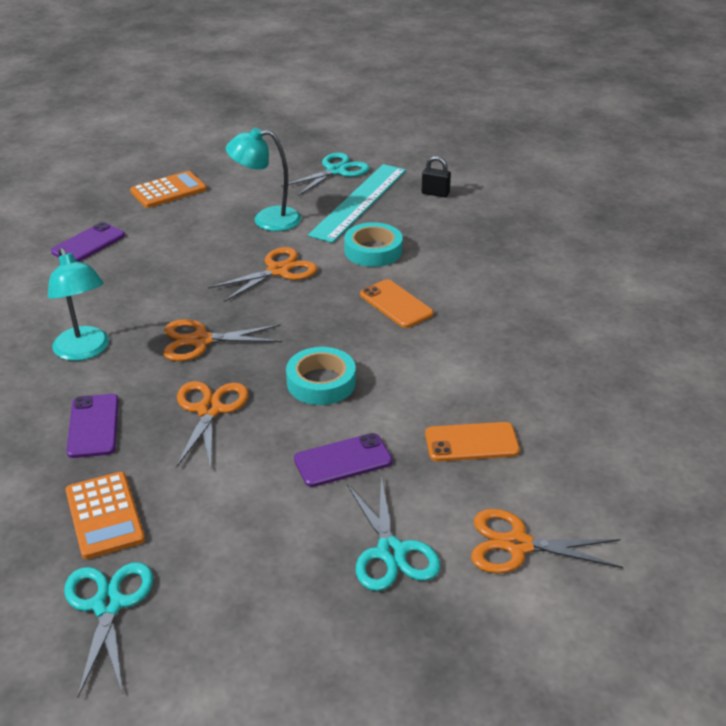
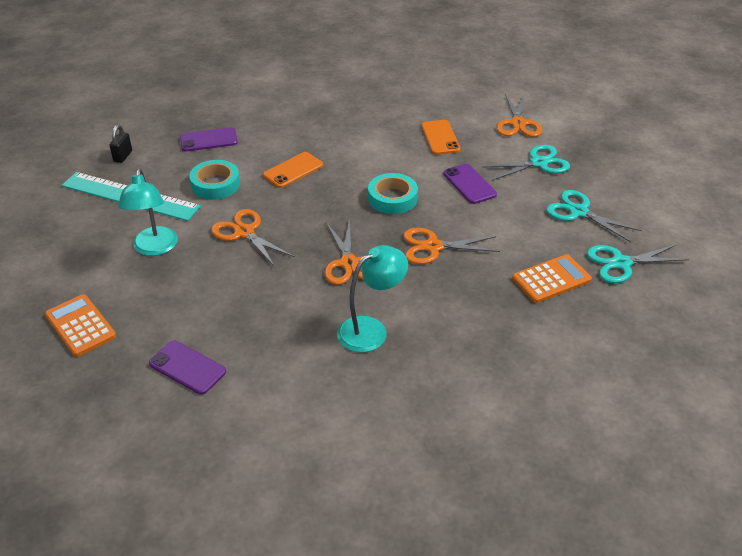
camera: 95 degrees left, 5 degrees up
purple phone [66,394,119,458] -> purple phone moved to [180,127,238,152]
turquoise scissors [281,153,370,196] -> turquoise scissors moved to [546,190,642,242]

